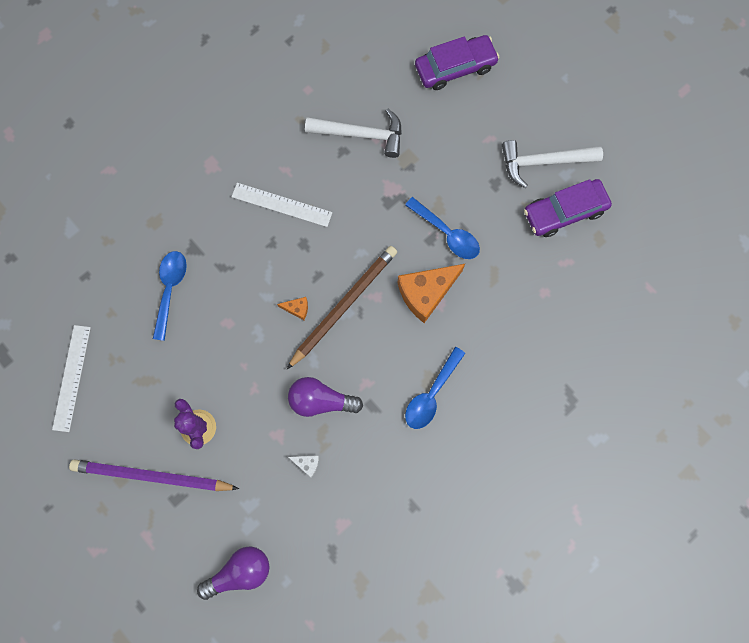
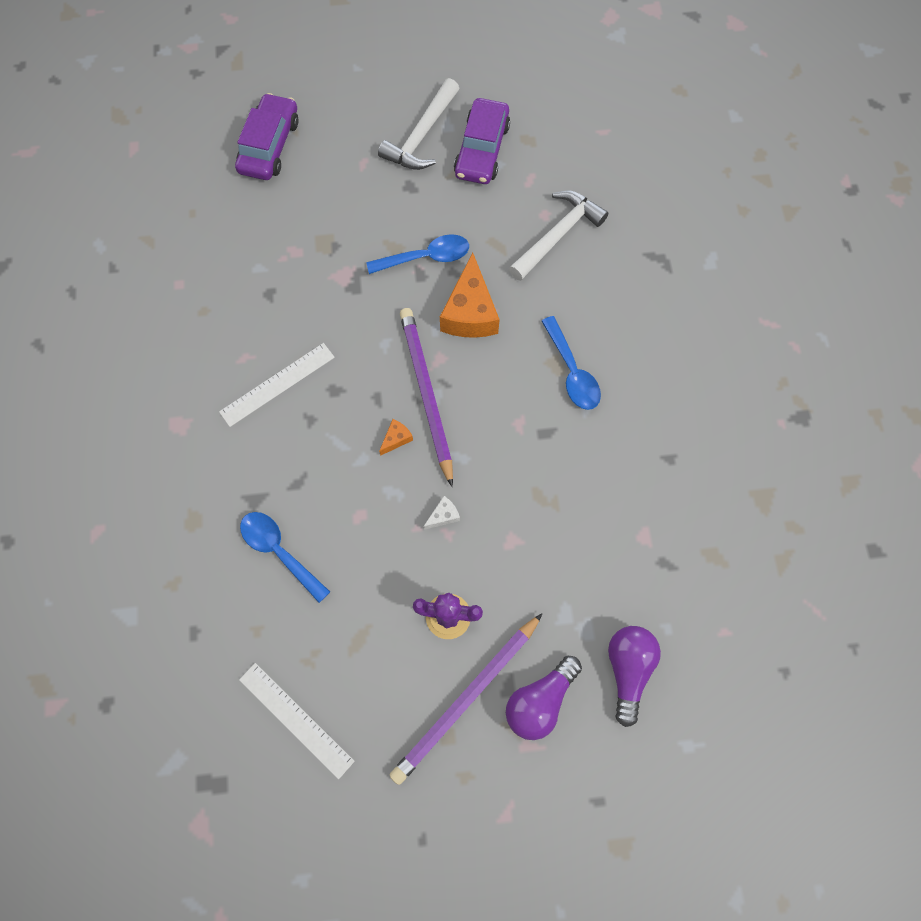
camera: 55 degrees left, 5 degrees down
brown pencil [287,246,397,369] -> purple pencil [400,308,453,487]
purple light bulb [288,377,363,417] -> purple light bulb moved to [506,656,582,740]
white cheese [288,455,319,478] -> white cheese moved to [423,496,460,530]
white hammer [305,109,402,158] -> white hammer moved to [509,191,608,281]

